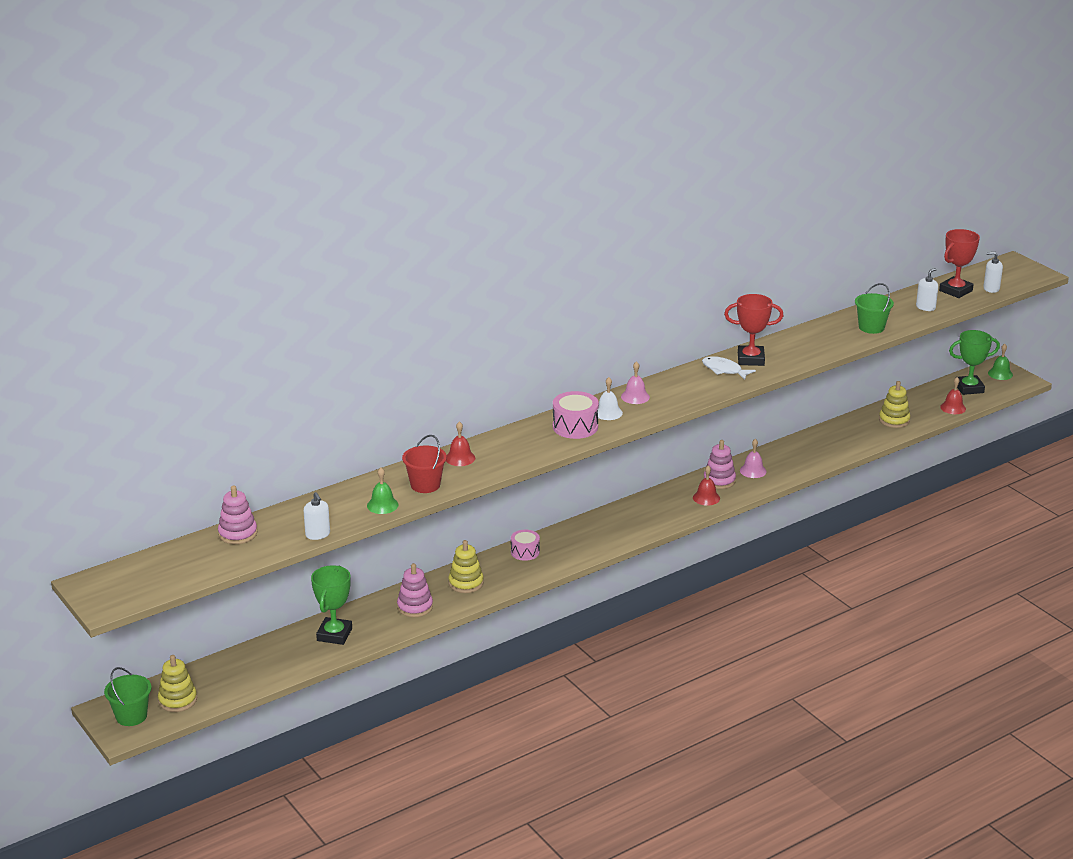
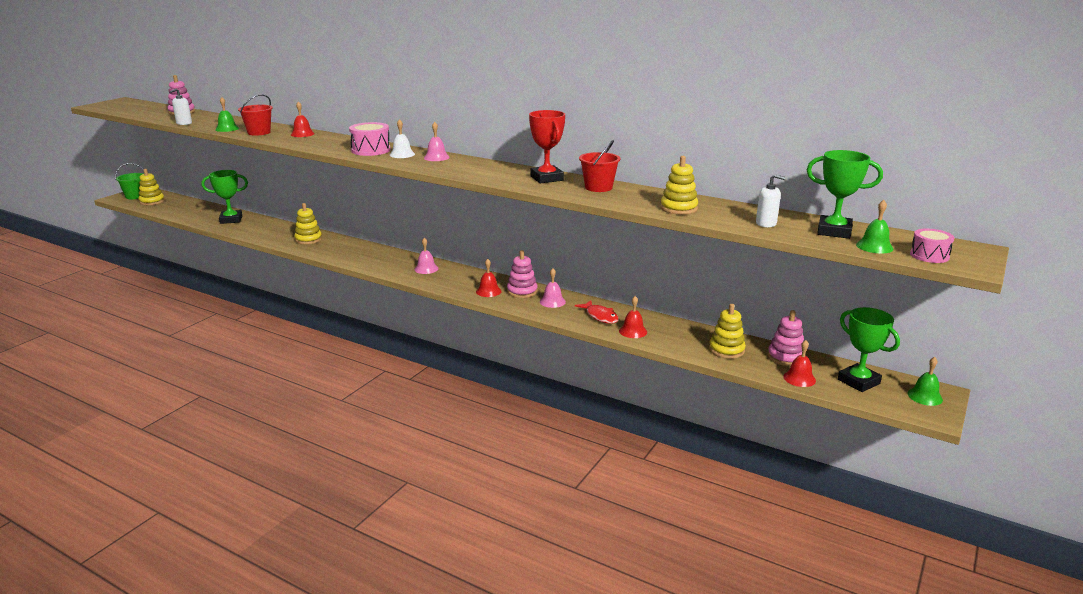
camera: 65 degrees right, 5 degrees down
pink stacking toy [397,563,433,617] -> pink stacking toy moved to [768,310,806,366]
pink drum [511,530,540,561] -> pink drum moved to [910,228,954,263]
white fish [702,356,756,380] -> none
green bucket [855,283,894,334] -> yellow stacking toy [660,156,698,215]
red trophy [939,229,980,298] -> green trophy [807,150,883,239]
white soap dispenser [983,252,1003,293] -> green bell [856,200,893,254]
none -> pink bell [414,238,438,274]
none -> red fish [575,300,619,324]
none -> red bucket [579,140,621,192]
none -> red bell [619,296,647,338]

